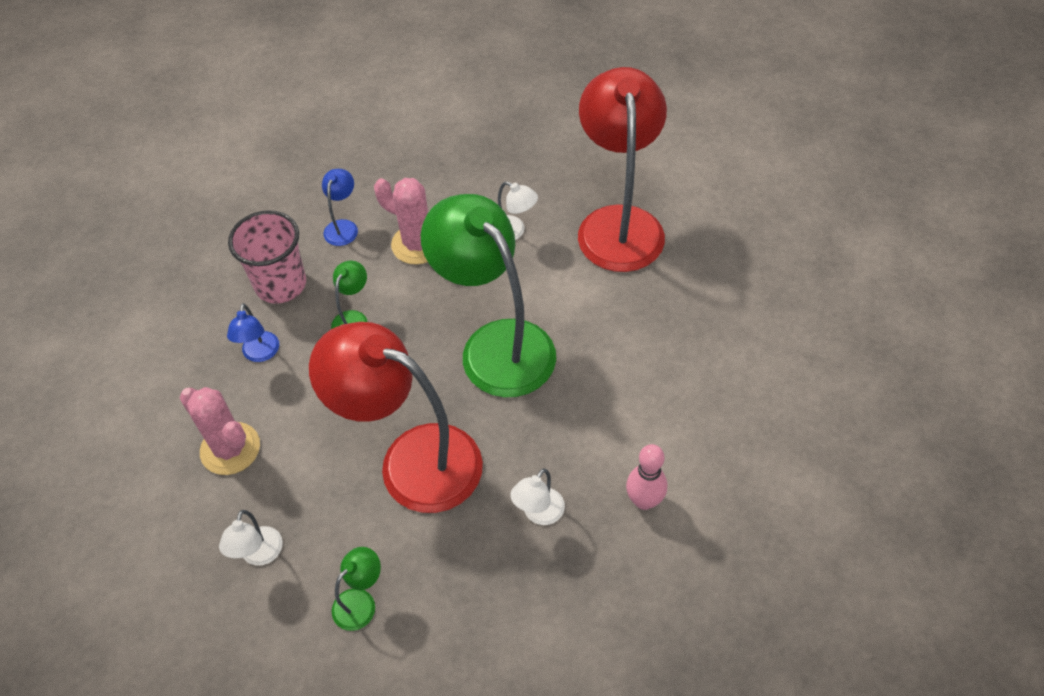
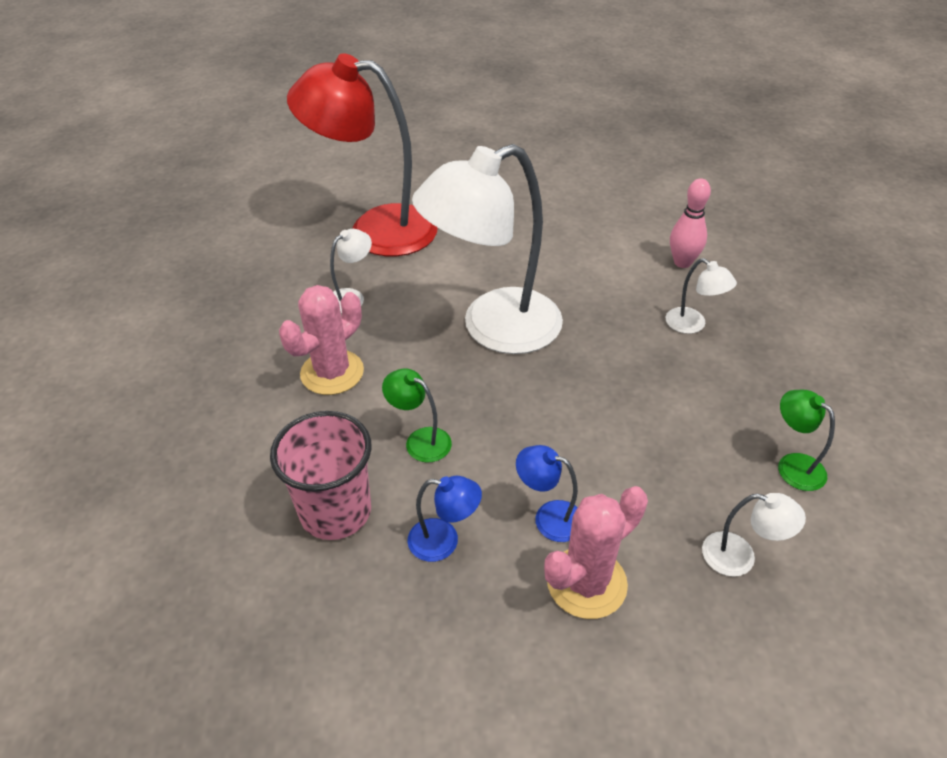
camera: 80 degrees left, 10 degrees down
red lamp [309,322,483,513] -> none
blue lamp [322,169,358,246] -> blue lamp moved to [516,445,578,542]
green lamp [421,194,556,398] -> white lamp [412,144,563,354]

